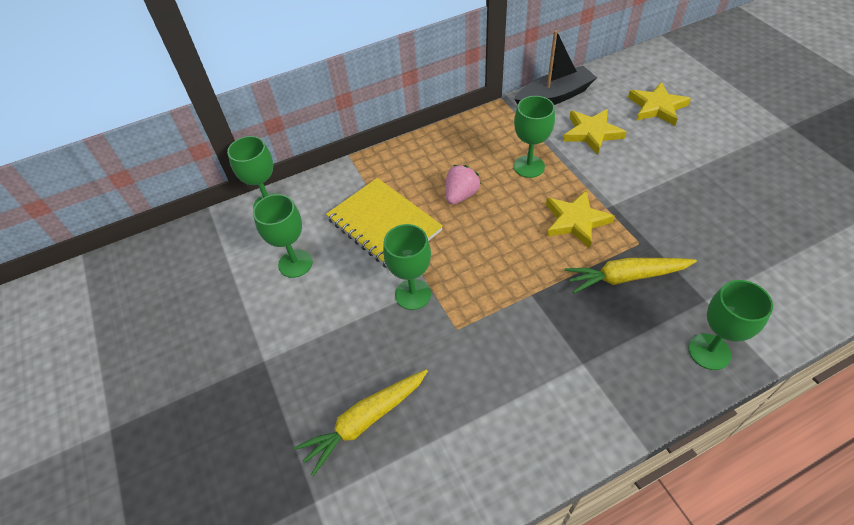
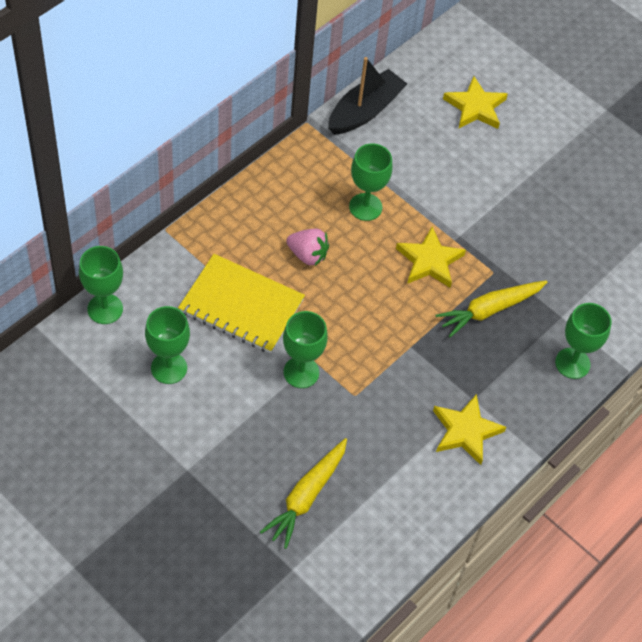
camera: 30 degrees left, 5 degrees up
pink strawberry [446,165,481,205] -> pink strawberry turned 105 degrees clockwise [286,229,329,265]
yellow star [563,109,626,155] -> yellow star moved to [433,394,506,465]

